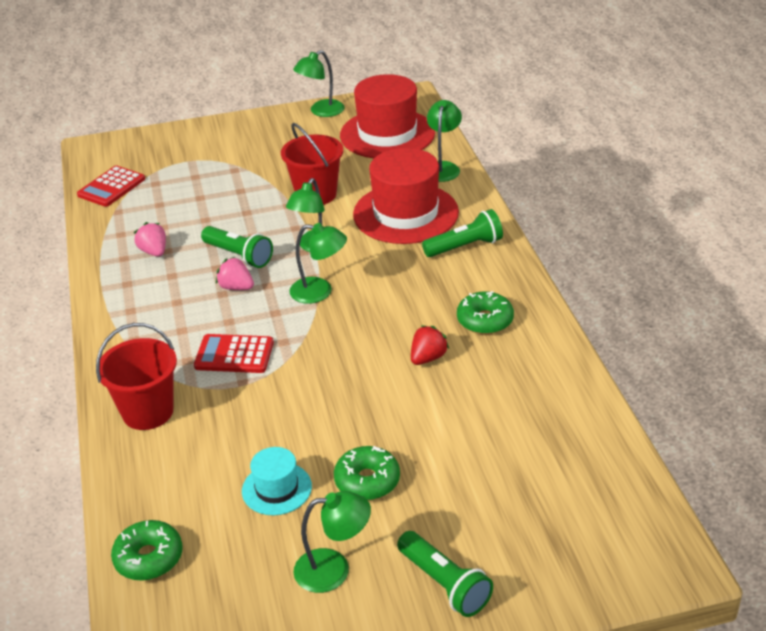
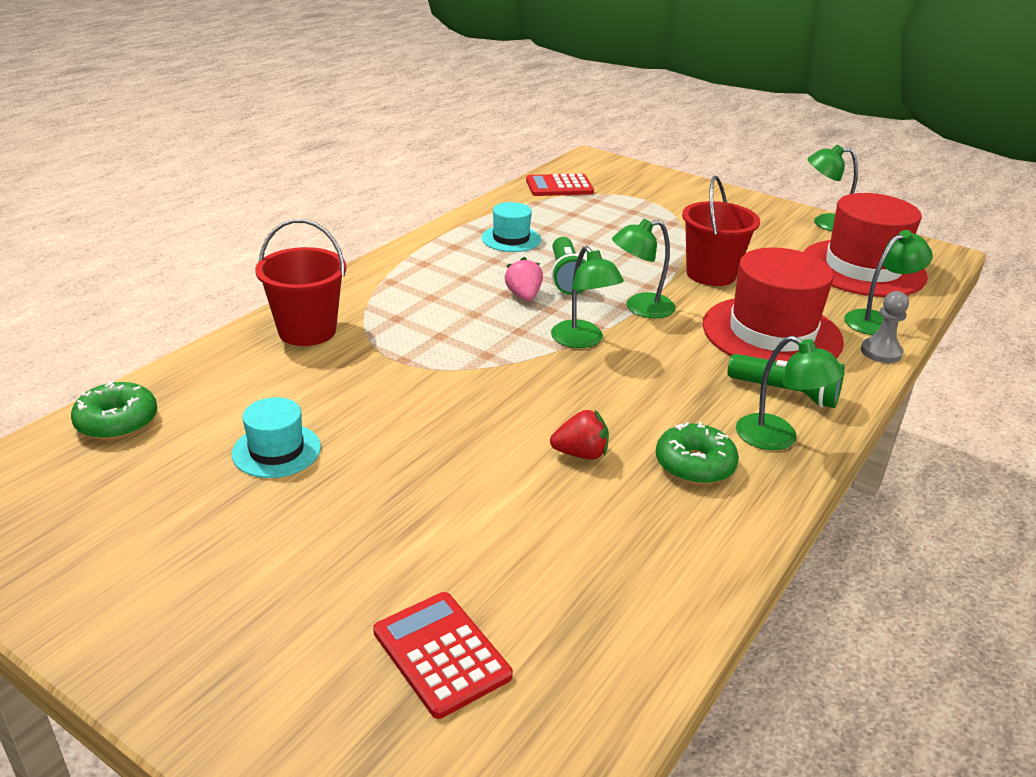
camera: 45 degrees right, 5 degrees down
pink strawberry [134,222,166,257] -> turquoise hat [481,202,541,252]
red calculator [194,334,274,373] -> red calculator moved to [373,592,513,719]
green lamp [294,491,371,593] -> green lamp moved to [736,336,845,450]
green donut [334,446,400,500] -> none
green flashlight [397,531,493,617] -> none
none -> grey pawn [861,291,909,363]

